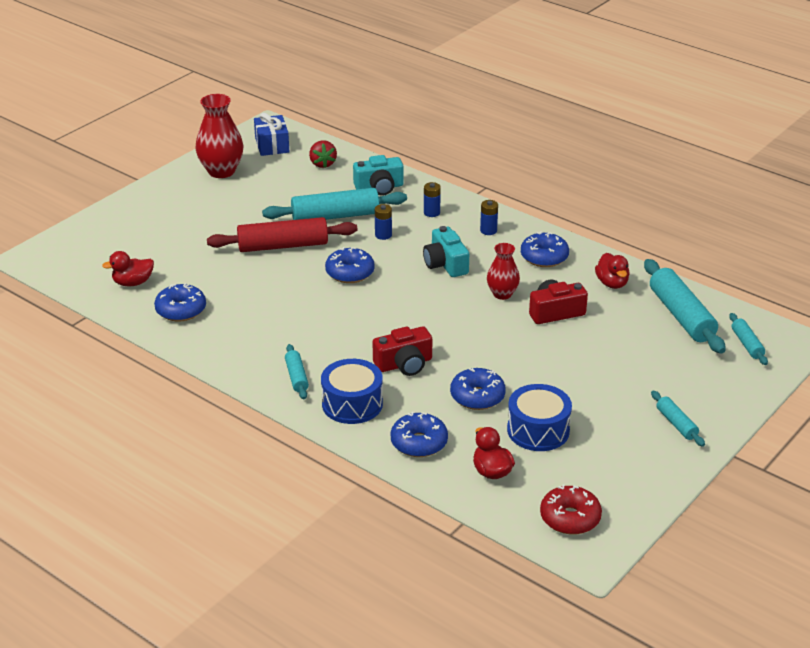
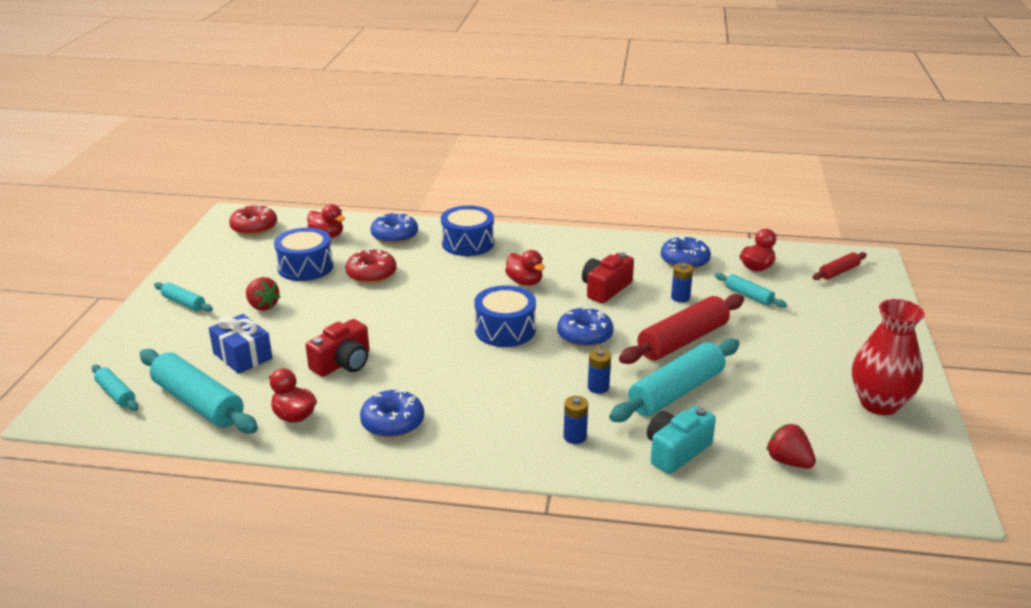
camera: 150 degrees right, 5 degrees down
blue gift [254,113,289,156] -> blue gift moved to [209,314,272,374]
turquoise rolling pin [285,344,309,399] -> turquoise rolling pin moved to [715,273,787,308]
red camera [373,326,432,376] -> red camera moved to [582,252,634,303]
turquoise camera [423,226,469,277] -> none
blue donut [450,368,506,410] -> red donut [345,249,397,284]
blue battery [480,200,498,235] -> blue battery moved to [671,263,693,302]
red vase [487,243,520,300] -> none
none -> red strawberry [246,277,280,311]
none -> blue drum [474,286,536,347]
none -> red duck [505,250,545,286]
none -> red rolling pin [812,252,867,280]

